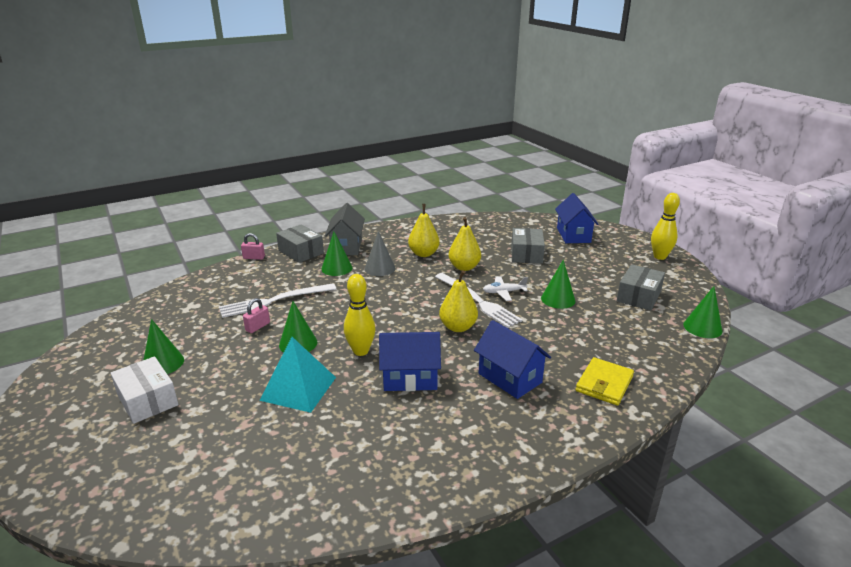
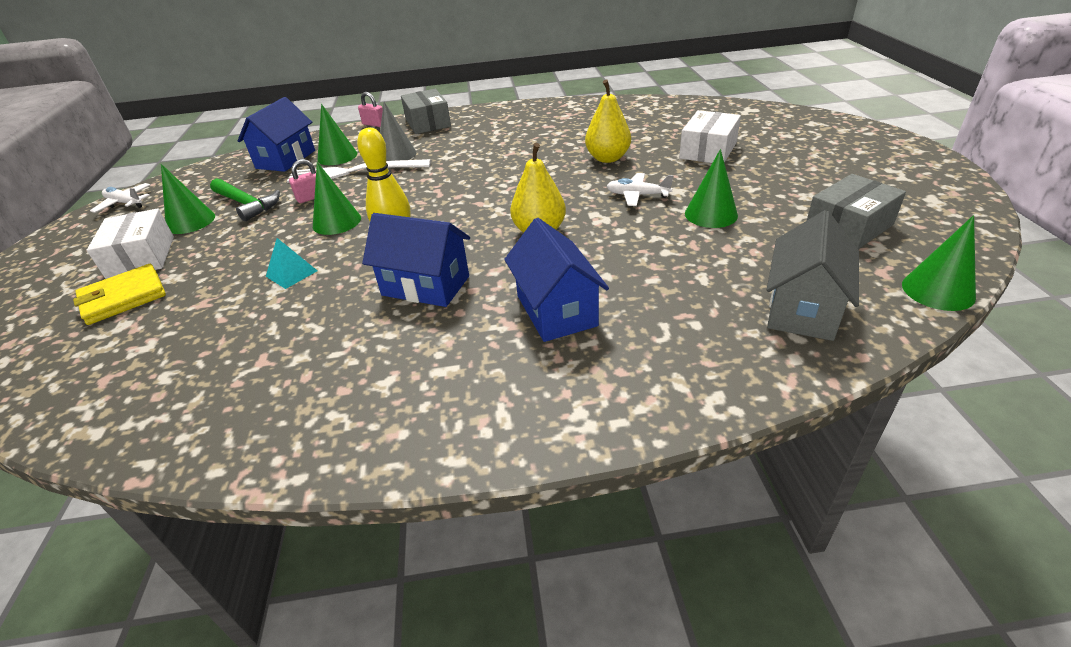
camera: 25 degrees right, 10 degrees up
turquoise pyramid [259,337,336,413] -> turquoise pyramid [266,238,318,289], size x0.51
green cone [321,232,352,276] -> green cone moved to [317,104,357,165]
grey house [325,203,365,255] -> grey house moved to [767,210,859,341]
grey cone [365,231,395,276] -> grey cone moved to [380,102,417,161]
yellow pear [408,204,440,257] -> none
white fork [435,273,522,328] -> none
grey box [511,228,545,264] -> white box [679,110,741,163]
blue house [555,193,598,243] -> blue house moved to [237,97,315,172]
yellow wallet [576,357,634,406] -> yellow wallet moved to [73,264,166,325]
yellow bowling pin [651,193,680,260] -> none
none -> white plane [90,183,151,213]
none -> green hammer [210,178,280,222]

